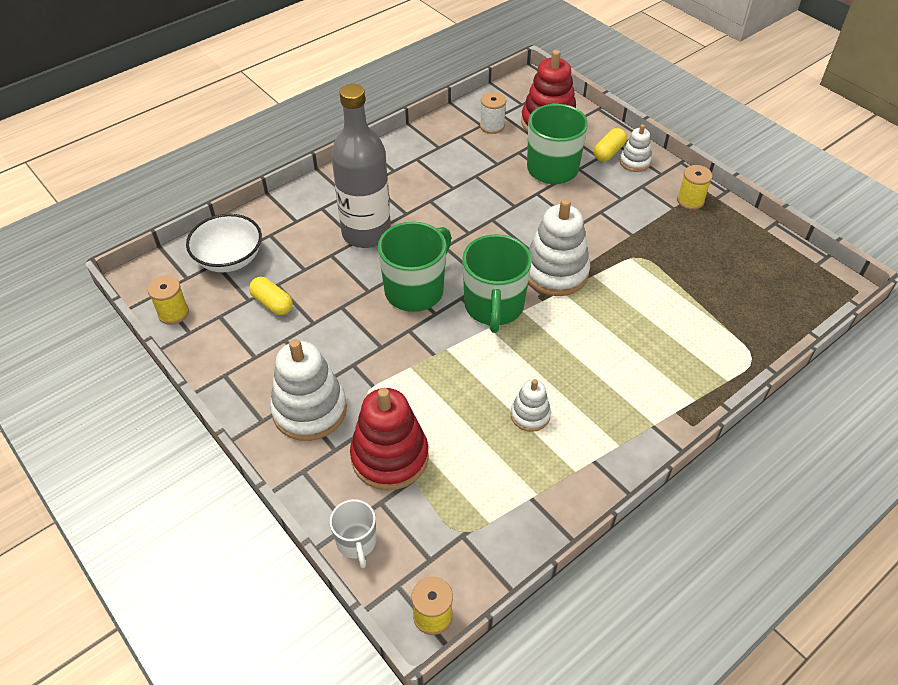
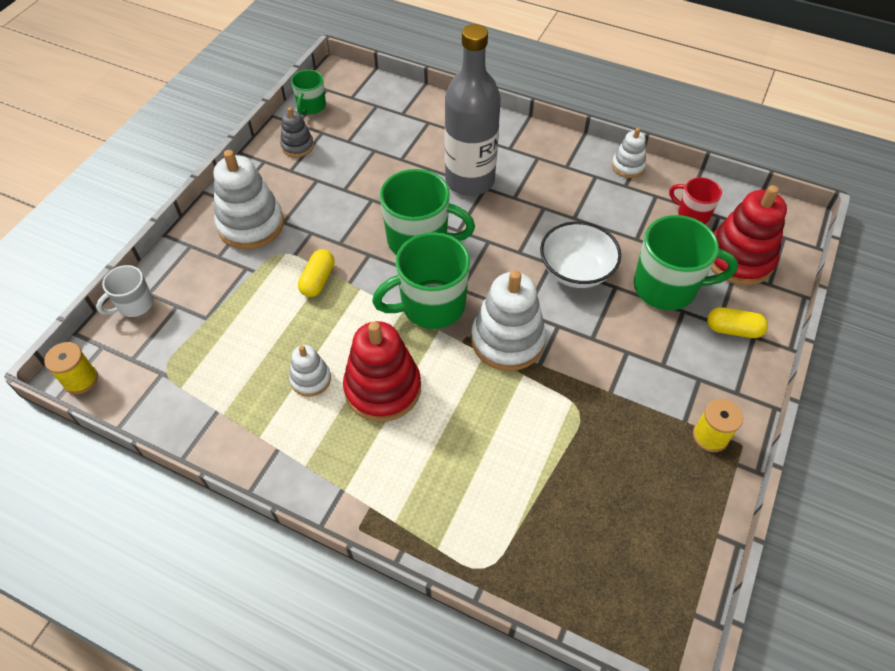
camera: 65 degrees right, 5 degrees up
yellow spool [148,276,189,325] -> green mug [291,70,326,115]
white bowl [186,214,262,272] -> white bowl moved to [540,221,621,288]
yellow capsule [249,277,293,315] -> yellow capsule moved to [298,249,335,297]
red stacking toy [350,388,429,490] -> red stacking toy moved to [343,321,421,422]
white spool [480,92,506,134] -> red mug [669,177,722,224]
white stacking toy [620,124,652,172] -> white stacking toy moved to [612,128,646,178]
none -> grey stacking toy [280,107,314,157]

